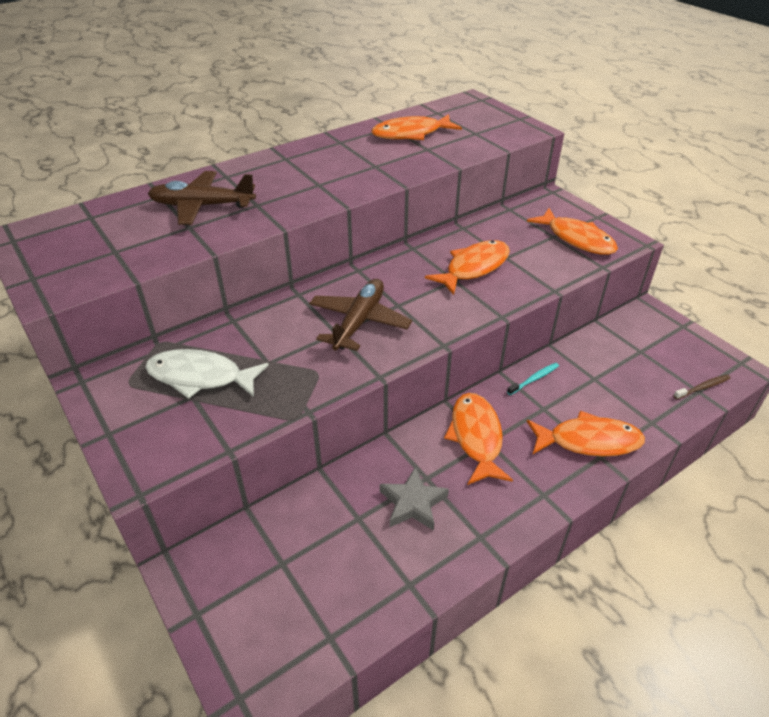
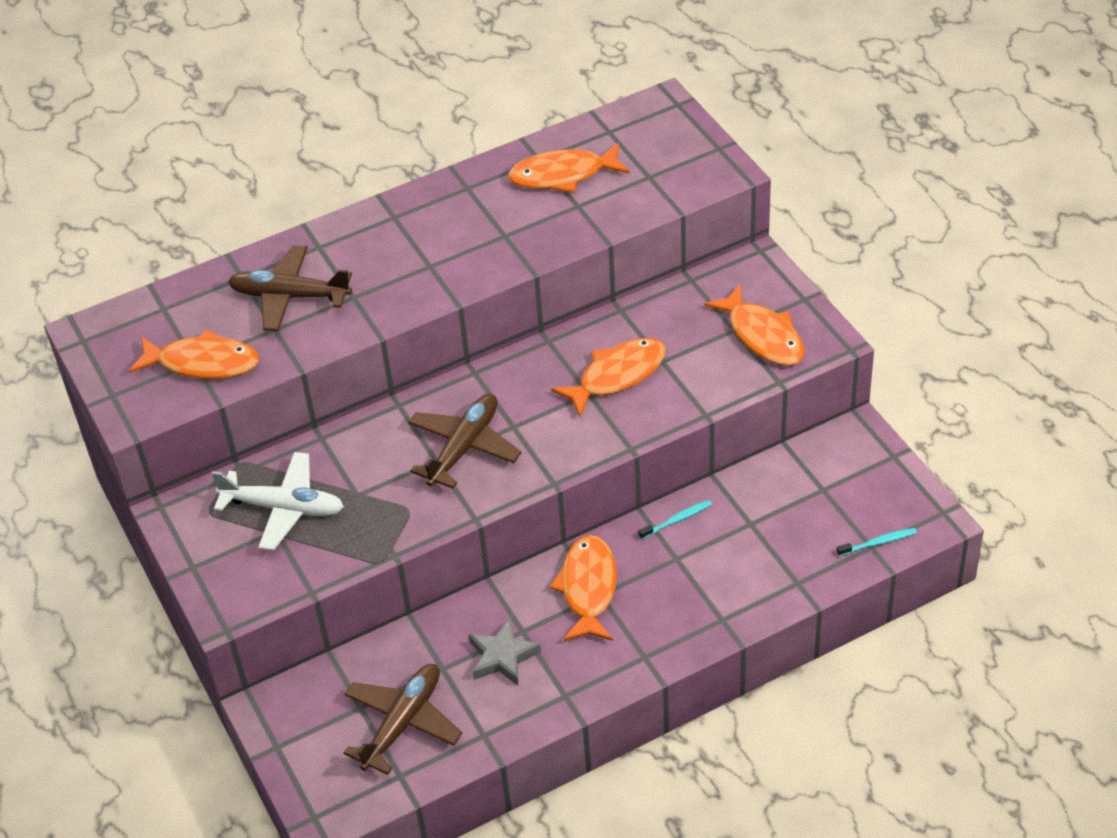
camera: 10 degrees right, 5 degrees up
white fish [145,349,269,399] -> white plane [211,452,344,551]
orange fish [526,411,645,457] -> orange fish moved to [129,329,259,379]
brown toothbrush [673,375,731,399] -> turquoise toothbrush [837,528,917,556]
none -> brown plane [344,664,462,775]

